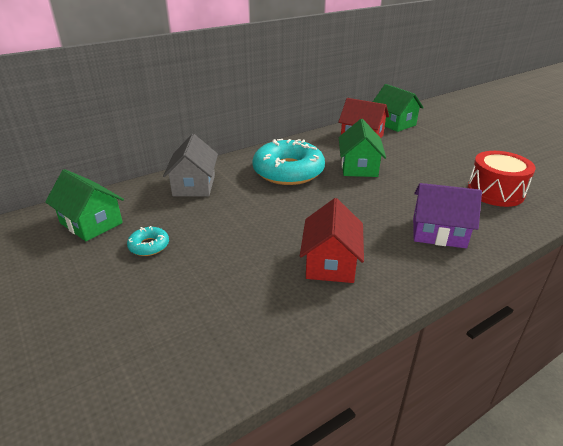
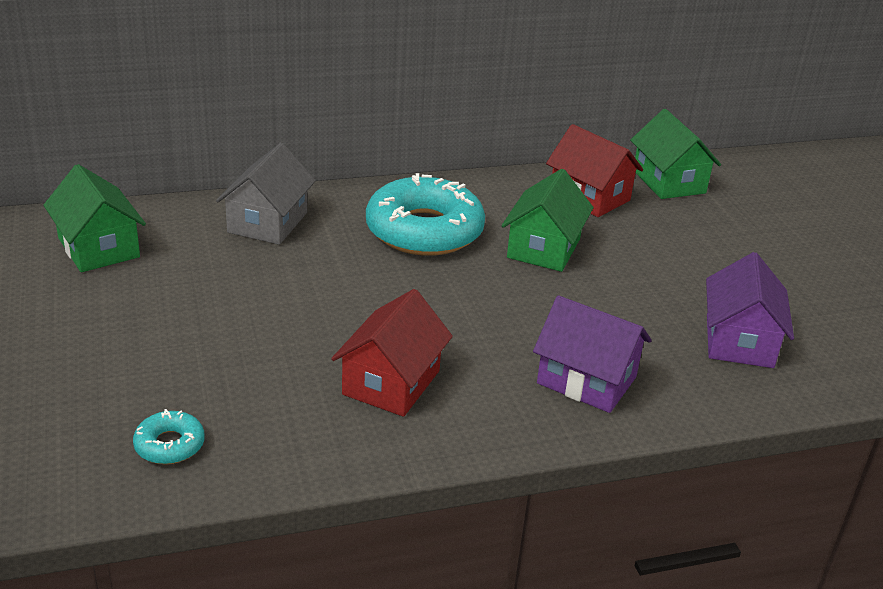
camera: 15 degrees right, 0 degrees up
turquoise donut [127,226,169,256] -> turquoise donut moved to [133,409,205,464]
red drum [467,151,536,207] -> purple house [706,252,794,368]

